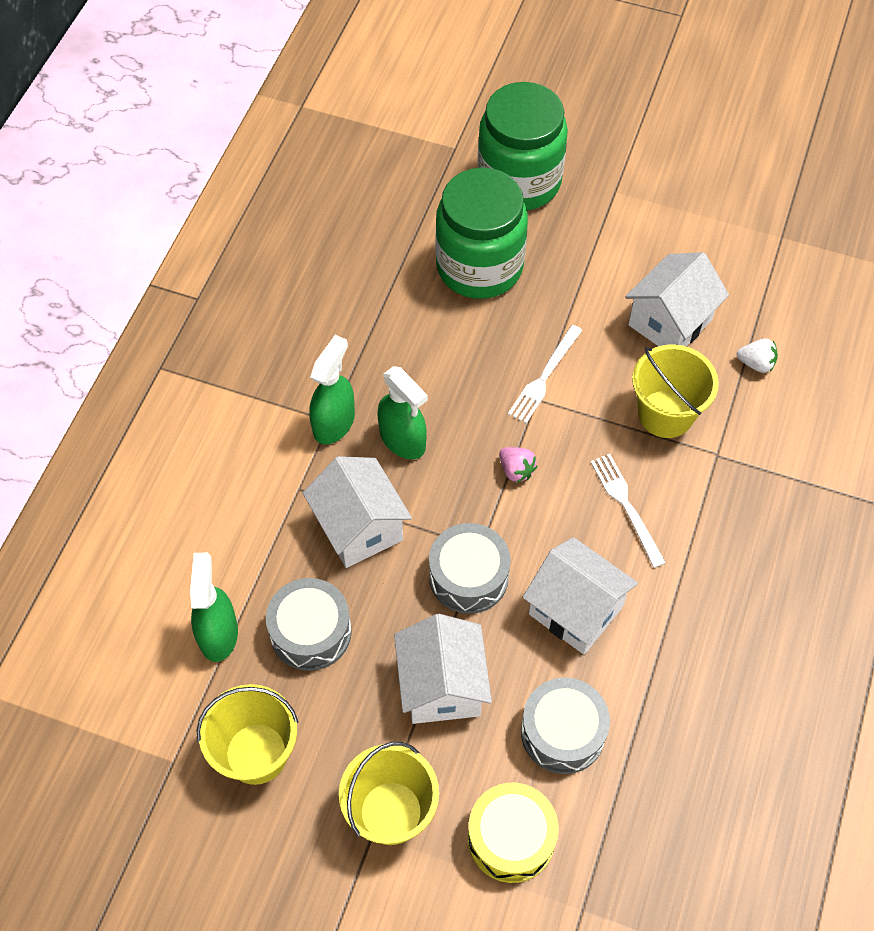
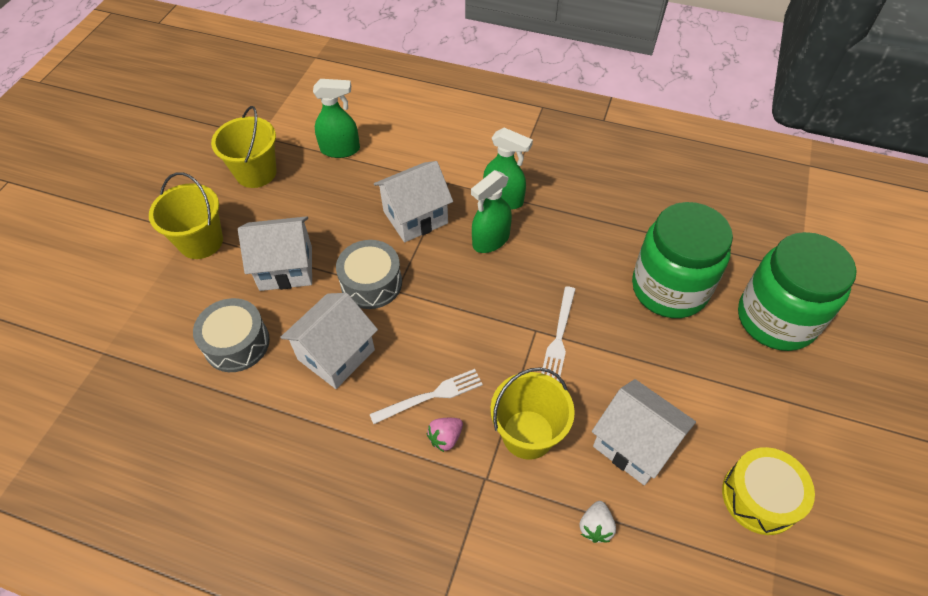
camera: 90 degrees right, 5 degrees down
grey drum [266,578,352,671] -> none
yellow drum [468,783,559,883] -> yellow drum moved to [722,447,815,535]
pink strawberry [499,447,537,483] -> pink strawberry moved to [427,418,463,452]
white fork [508,325,582,423] -> white fork turned 105 degrees counterclockwise [542,286,575,382]

